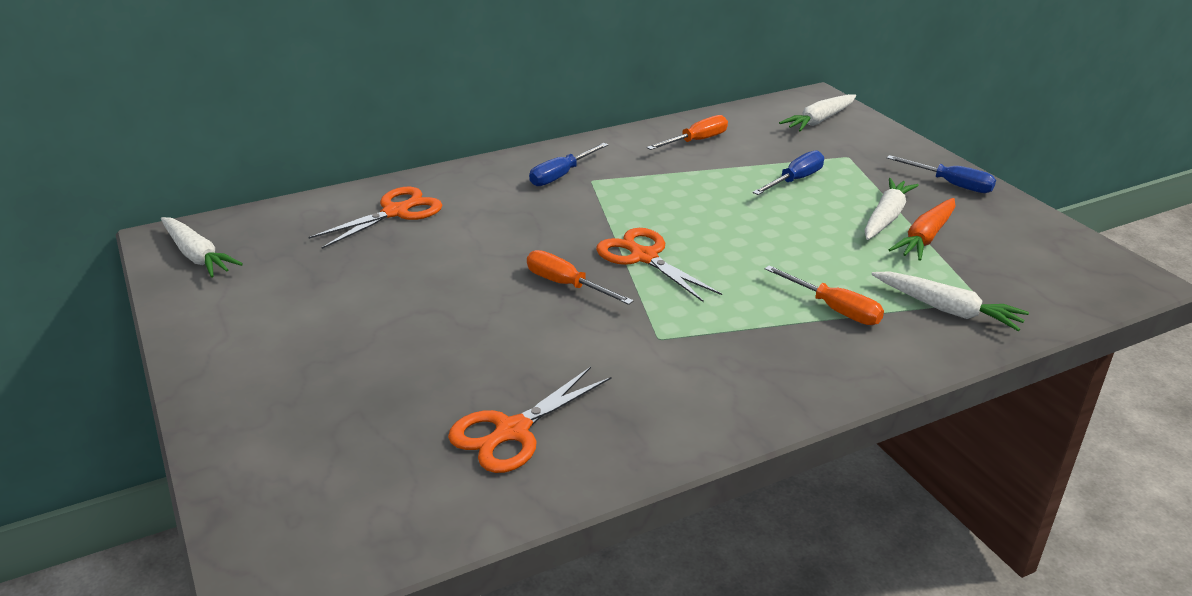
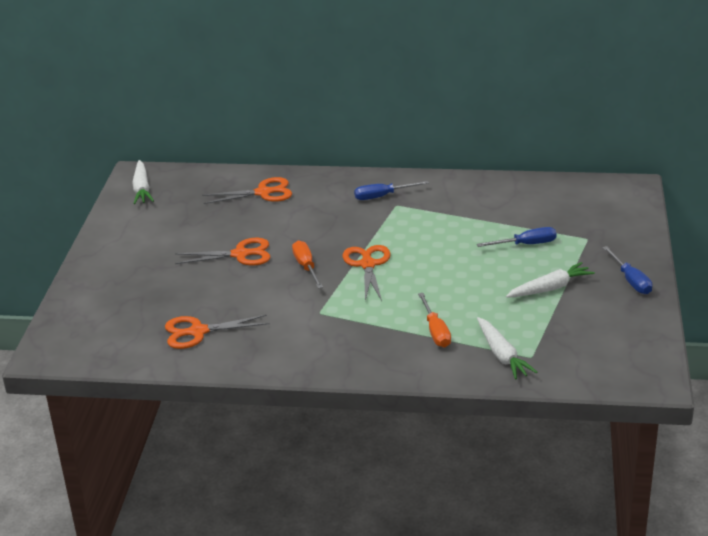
camera: 35 degrees right, 0 degrees up
orange screwdriver [647,115,728,150] -> none
white carrot [779,94,856,132] -> none
orange carrot [889,198,956,261] -> none
none -> orange scissors [175,238,271,266]

